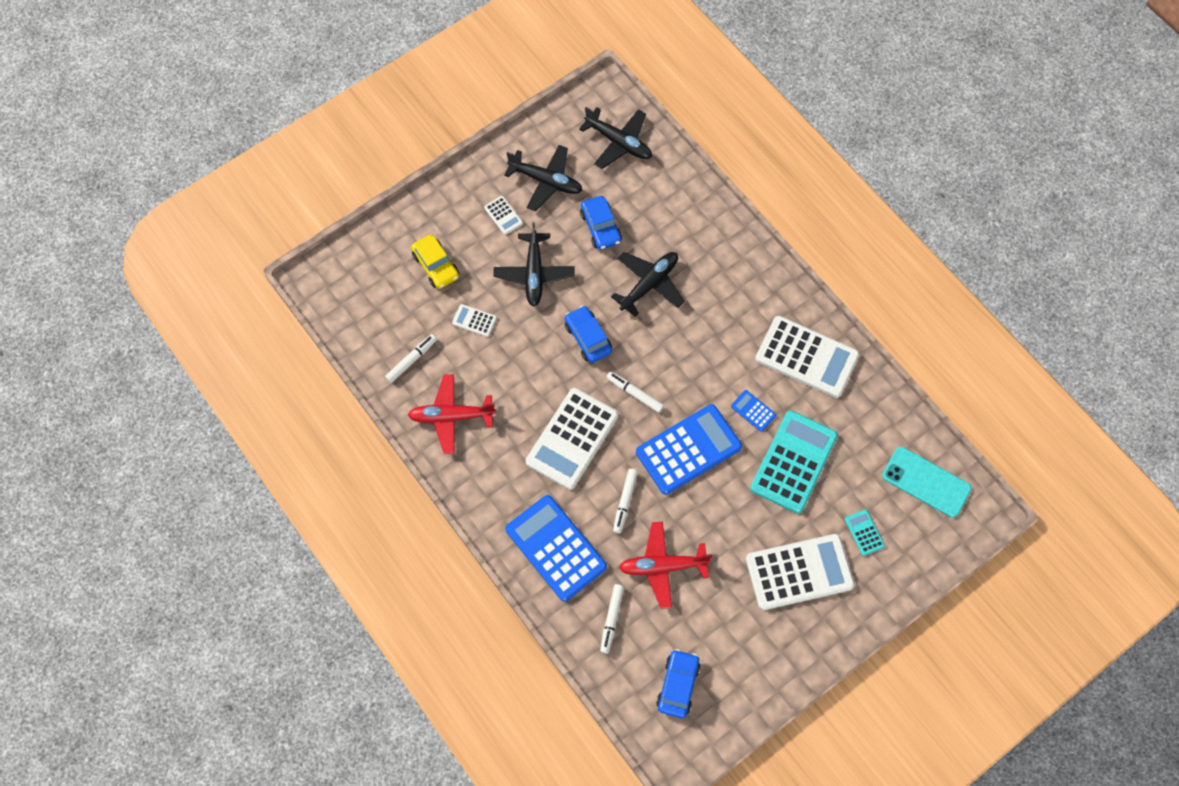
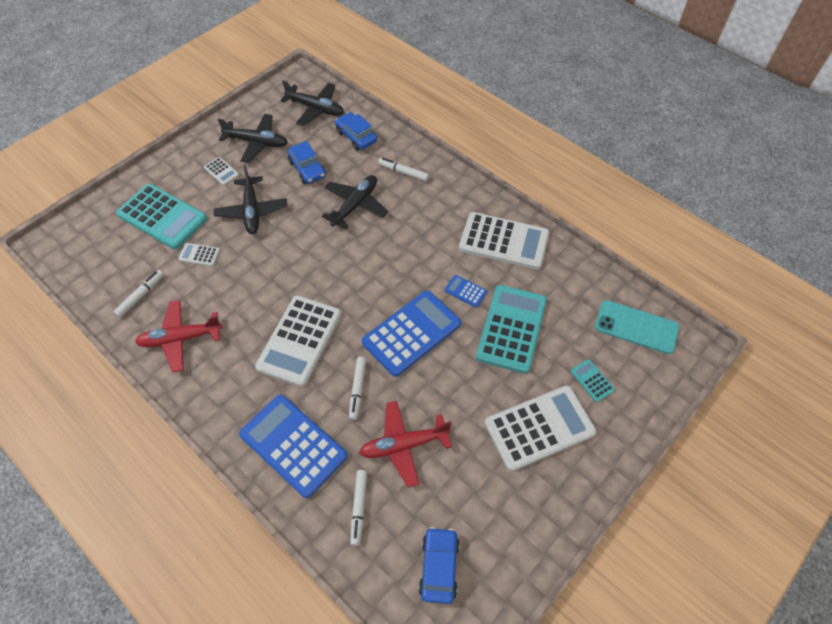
camera: 10 degrees left, 10 degrees down
yellow car [411,234,459,289] -> turquoise calculator [116,184,207,249]
blue car [565,305,612,363] -> blue car moved to [335,112,377,151]
white marker [606,372,664,413] -> white marker moved to [378,158,429,181]

